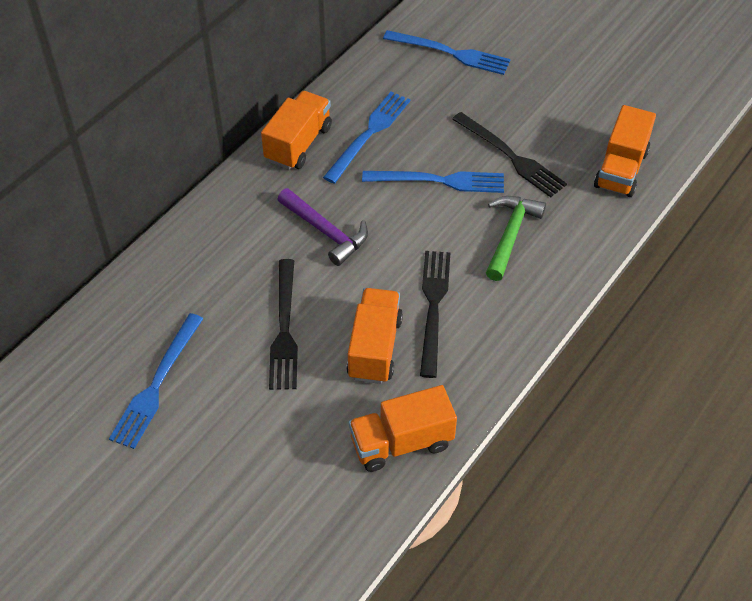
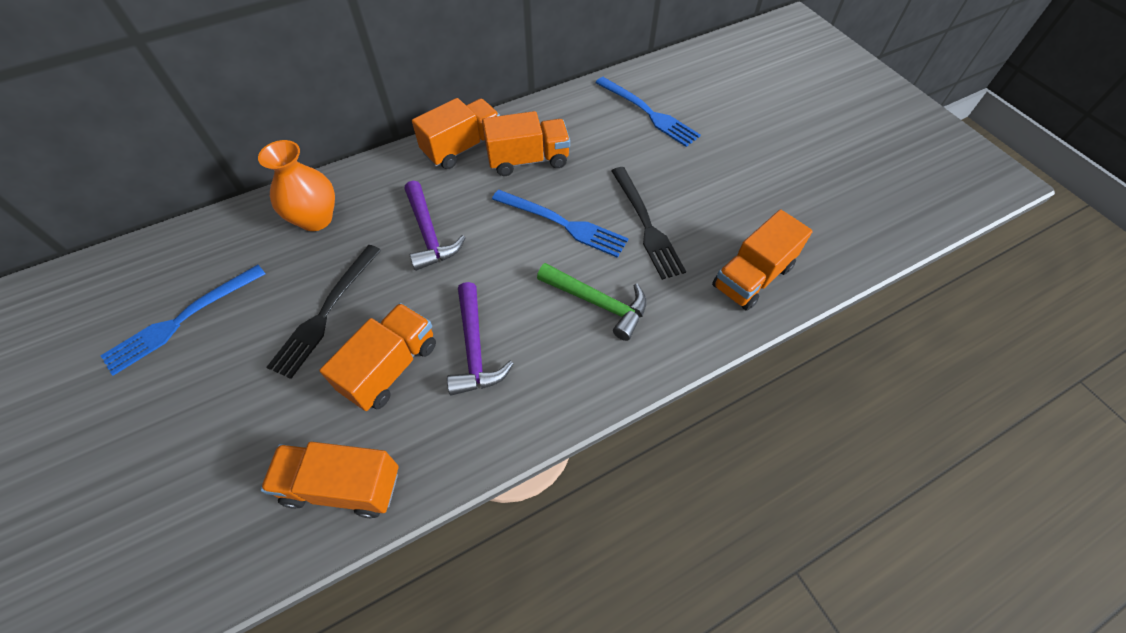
camera: 25 degrees right, 5 degrees up
blue fork [323,92,410,184] -> orange truck [482,111,570,176]
black fork [420,251,450,378] -> purple hammer [447,282,514,396]
green hammer [486,196,546,281] -> green hammer turned 75 degrees clockwise [537,263,647,341]
none -> orange vase [258,140,335,231]

